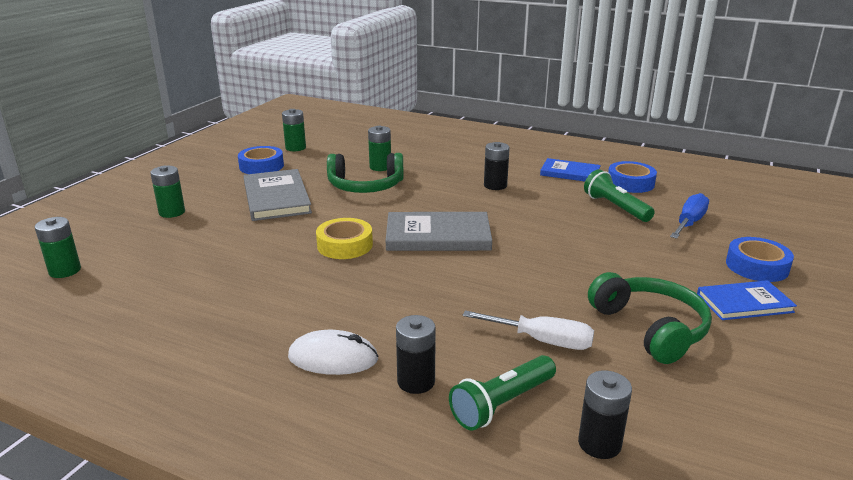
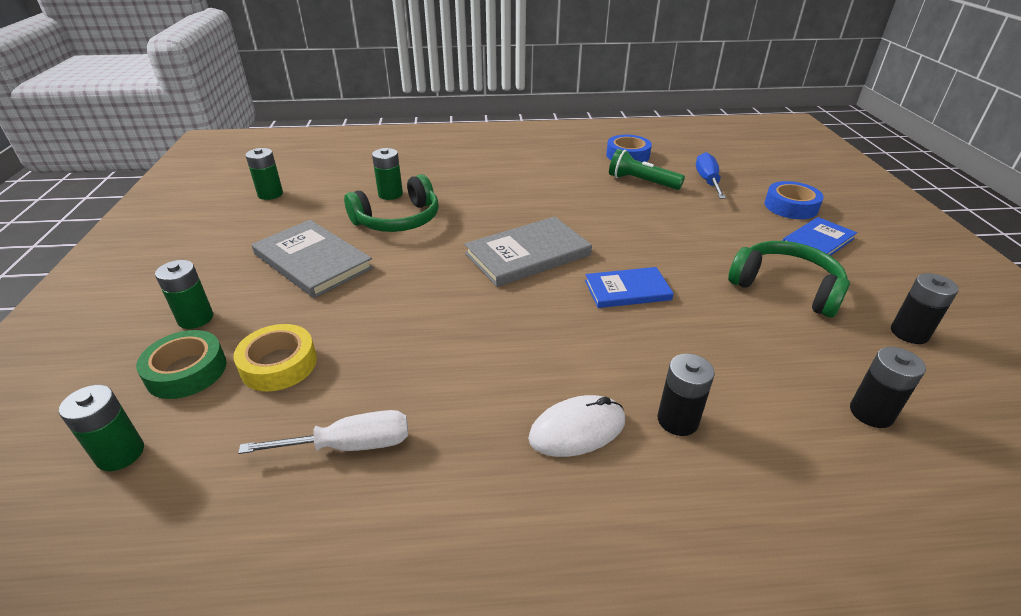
camera: 30 degrees left, 10 degrees up
blue tape [238,146,284,174] -> none
yellow tape [316,218,373,259] -> yellow tape moved to [234,324,317,391]
green flashlight [449,355,556,431] -> none
white screwdriver [463,310,594,350] -> white screwdriver moved to [238,410,408,454]
black battery [484,142,510,190] -> black battery moved to [891,273,959,344]
blue book [540,158,601,181] -> blue book moved to [585,267,674,308]
none -> green tape [136,330,227,399]

